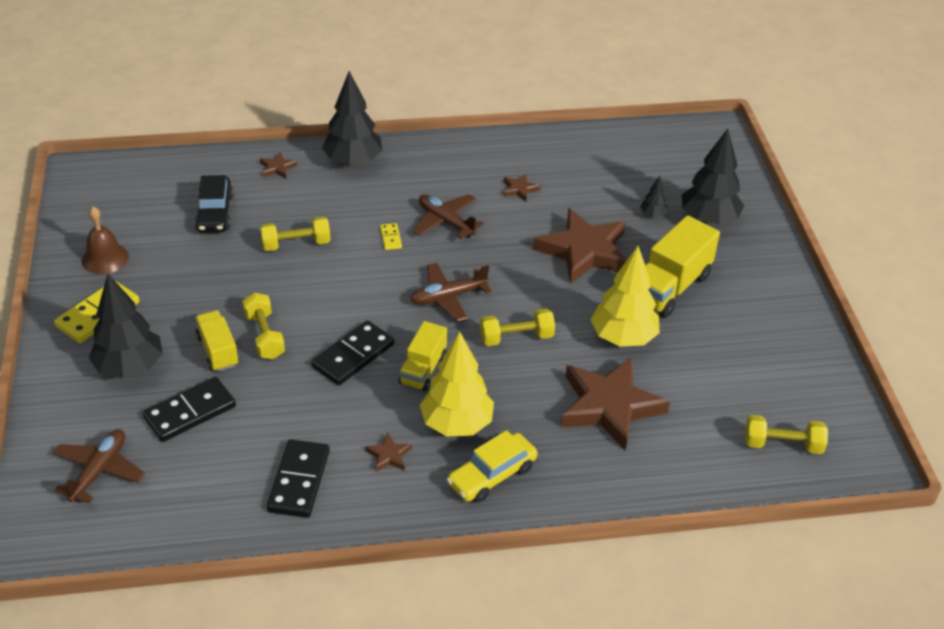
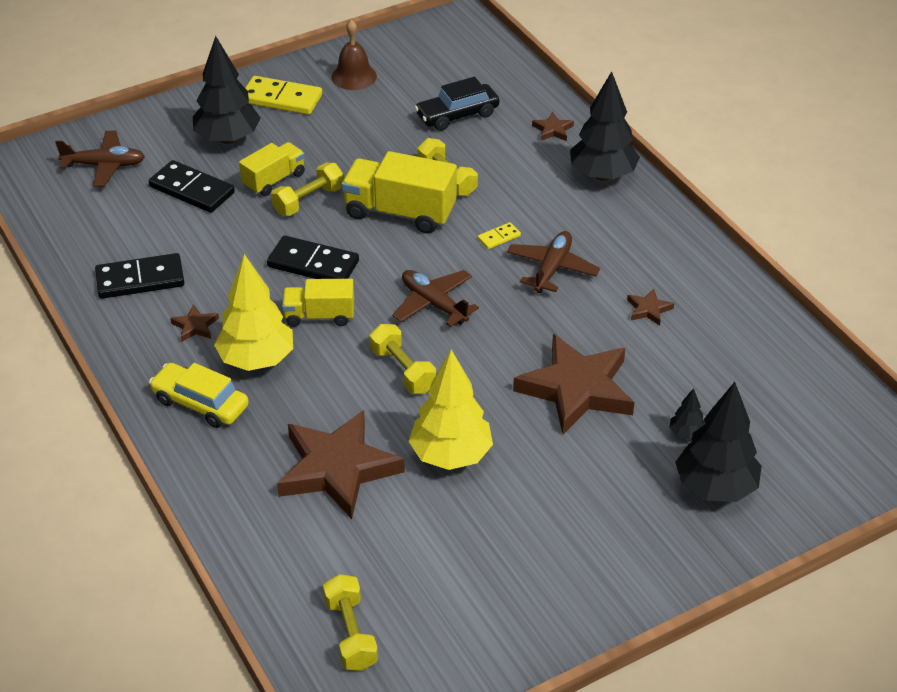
camera: 70 degrees right, 0 degrees up
yellow truck [645,215,720,318] -> yellow truck moved to [341,151,457,234]

